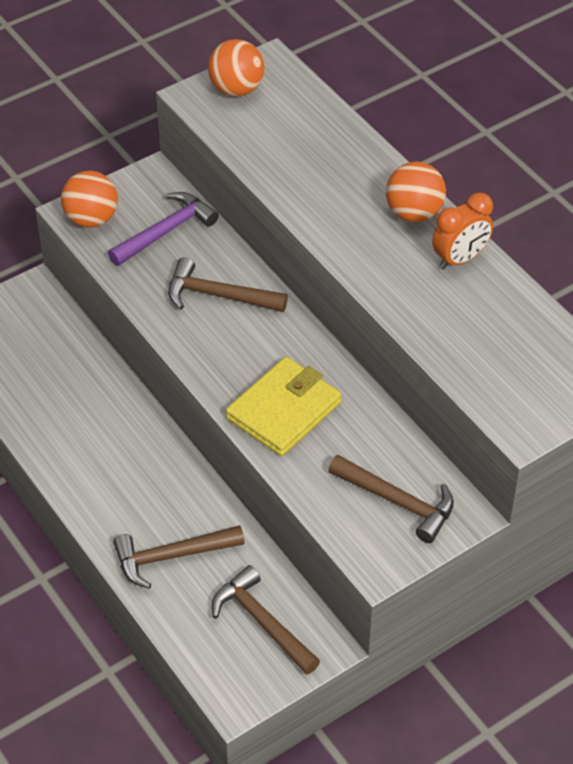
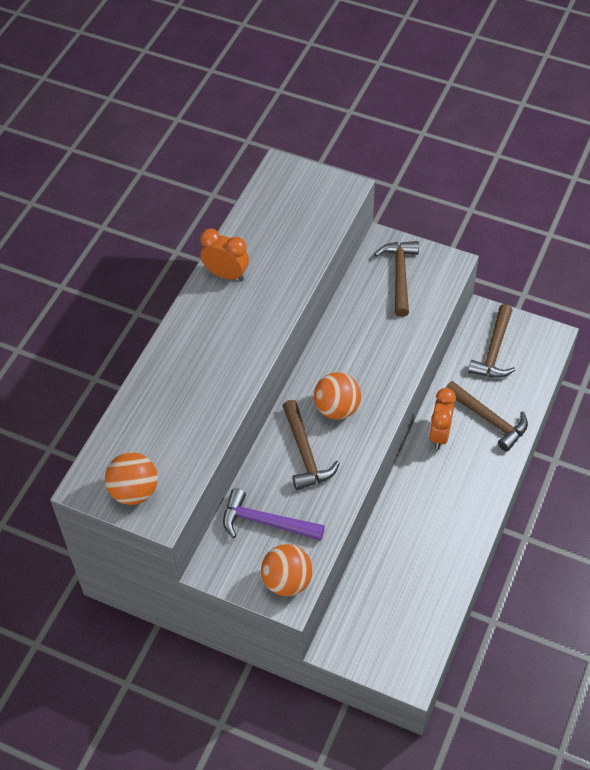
camera: 120 degrees left, 5 degrees up
yellow wallet [226,357,342,456] -> none
orange ball [386,162,446,222] -> orange ball moved to [314,372,361,420]
none -> orange clock [429,388,456,449]

